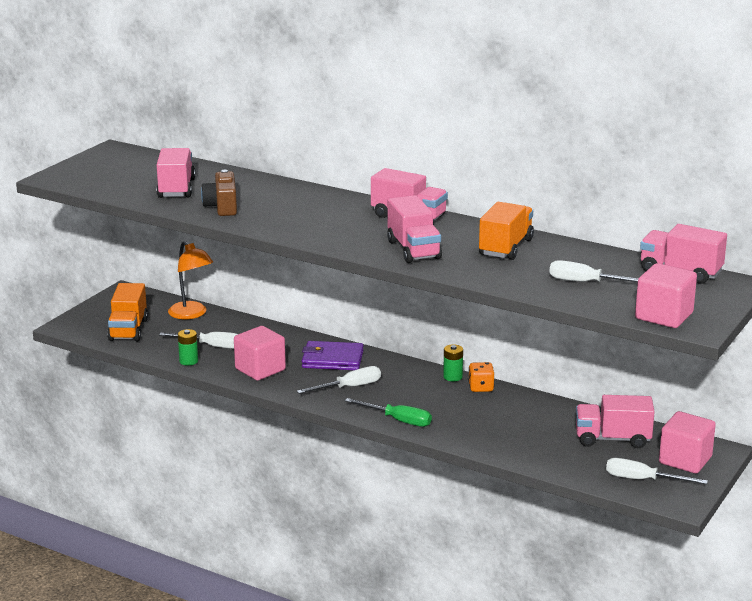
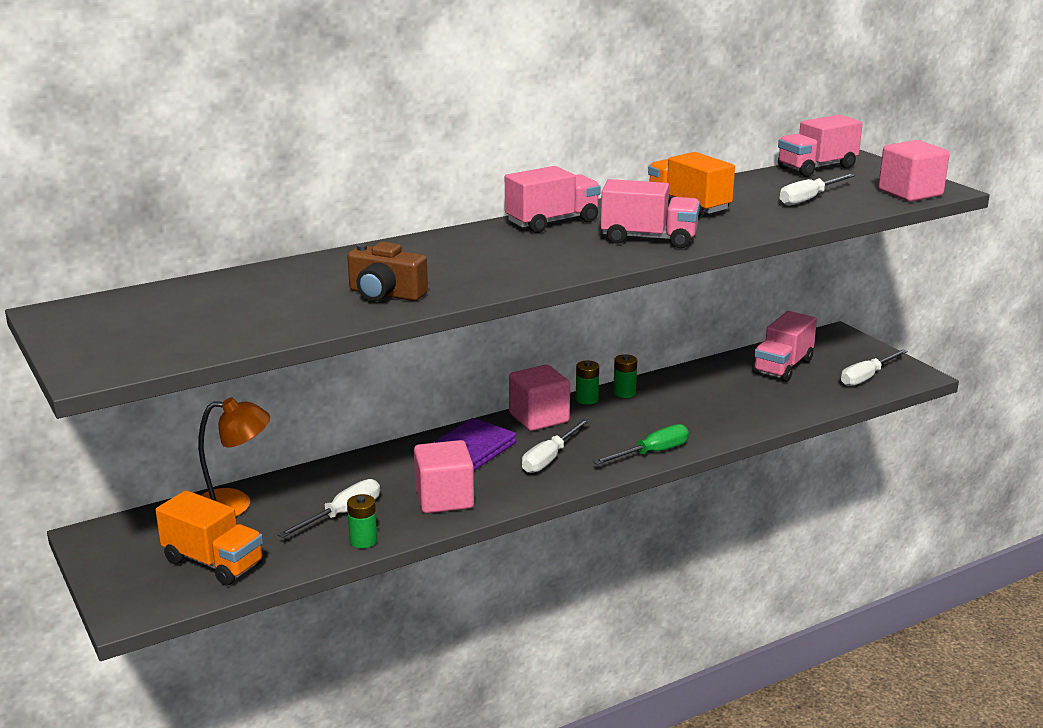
camera: 60 degrees left, 0 degrees up
pink truck [156,148,196,198] -> none
white screwdriver [297,366,381,394] -> white screwdriver turned 150 degrees counterclockwise [522,419,590,473]
orange dice [468,362,494,392] -> green battery [613,354,637,398]
pink cube [659,411,716,474] -> pink cube moved to [509,365,570,431]

